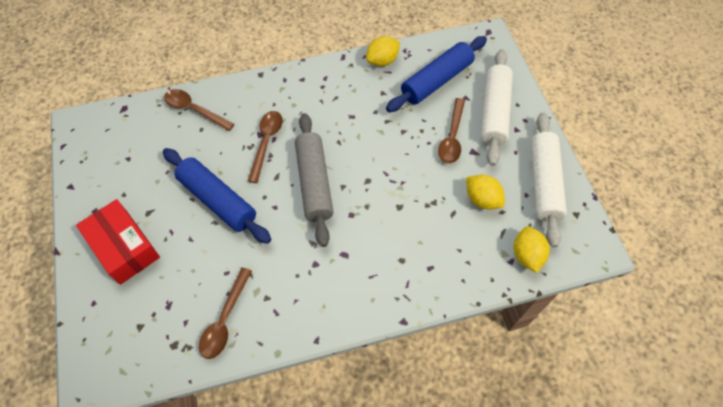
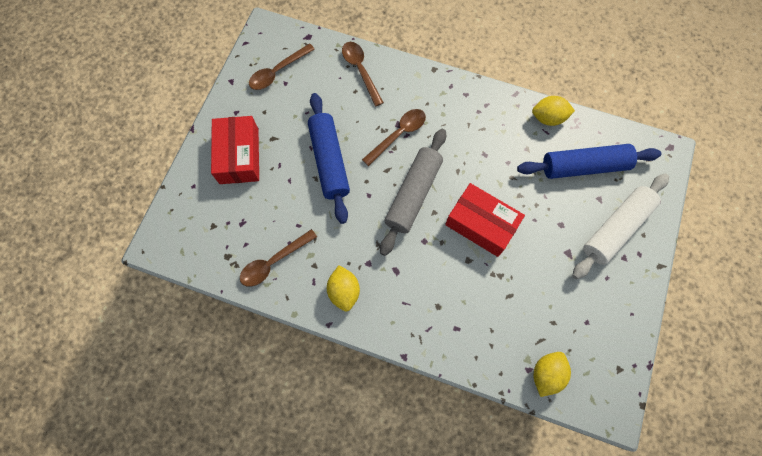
camera: 35 degrees right, 10 degrees up
brown spoon [438,98,465,163] -> brown spoon moved to [249,43,315,90]
yellow lemon [466,175,505,209] -> yellow lemon moved to [327,265,360,311]
white rolling pin [531,112,567,248] -> none
none -> red box [445,183,525,257]

